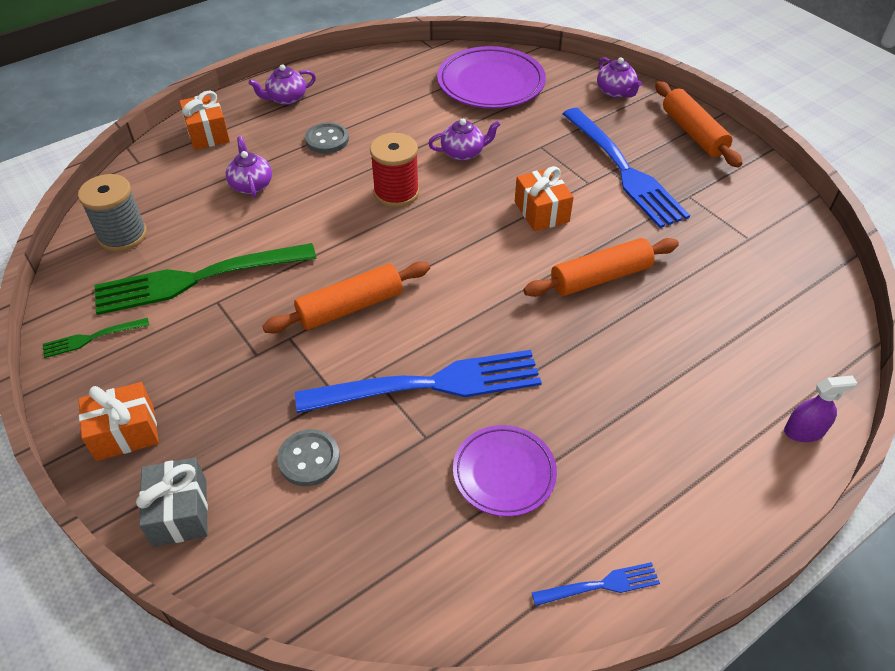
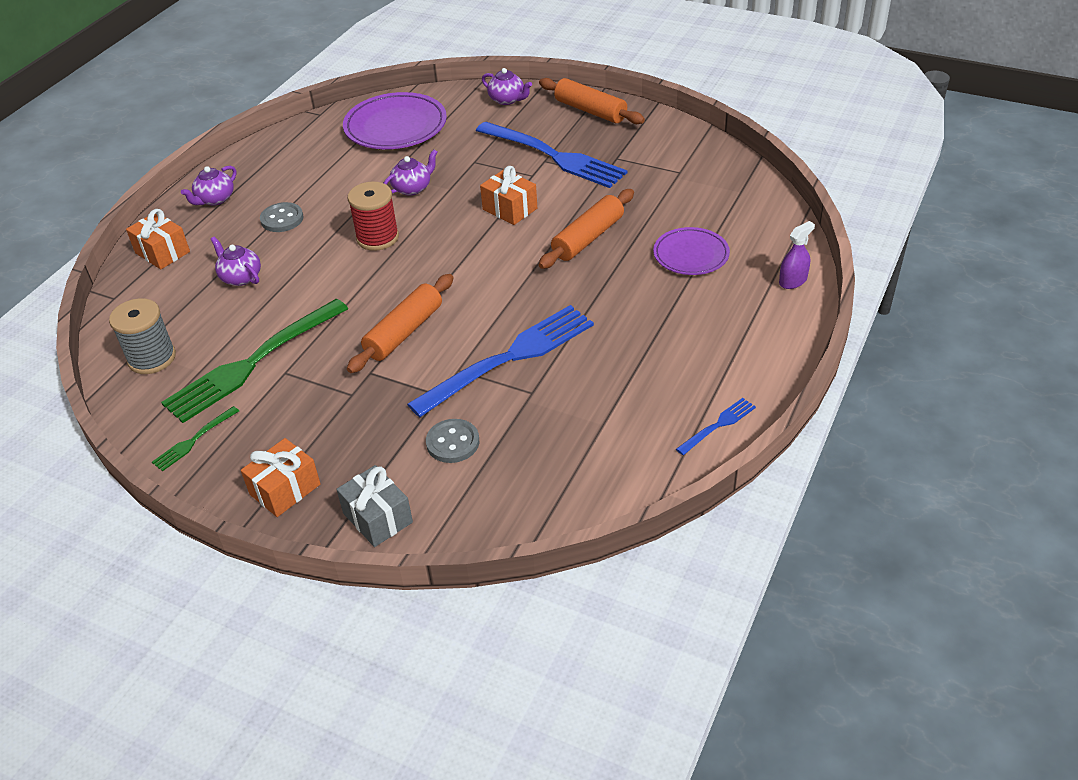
camera: 25 degrees left, 5 degrees down
purple plate [453,425,557,517] -> purple plate moved to [653,227,730,275]

